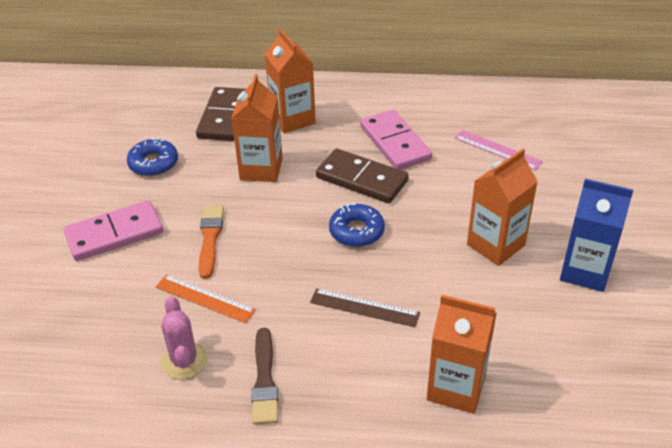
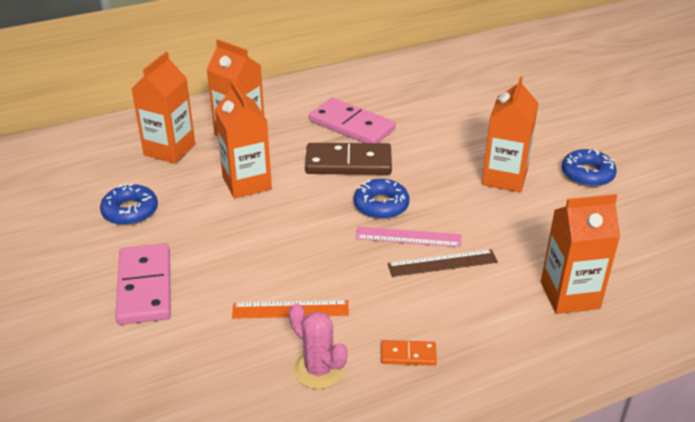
camera: 30 degrees left, 5 degrees down
pink domino [64,200,163,261] -> pink domino turned 45 degrees counterclockwise [115,243,171,325]
brown domino [196,87,245,141] -> orange carton [131,52,195,164]
orange brush [199,205,224,279] -> none
brown brush [251,328,278,424] -> orange domino [381,340,437,366]
pink ruler [455,130,543,170] -> pink ruler moved to [355,227,461,247]
blue carton [560,179,633,292] -> blue donut [562,149,617,187]

